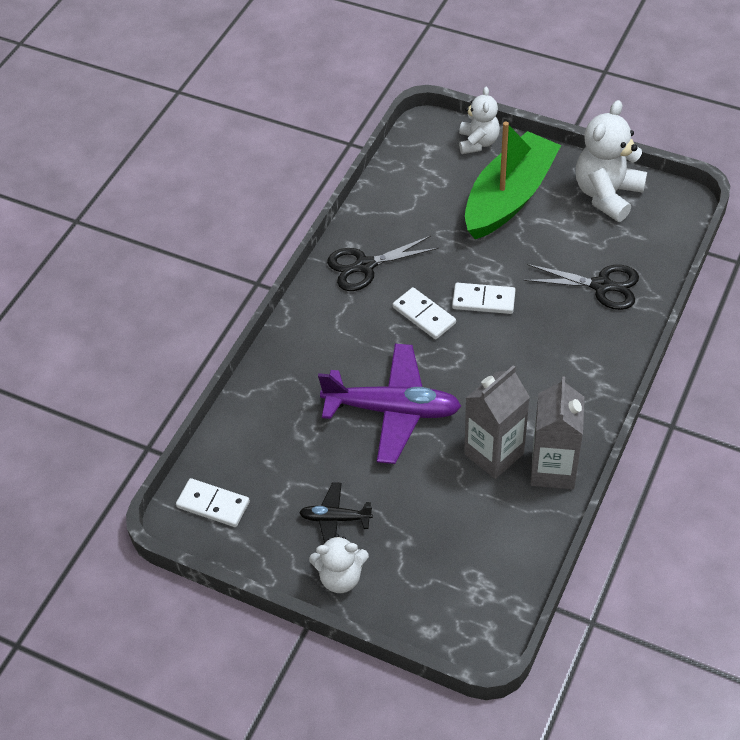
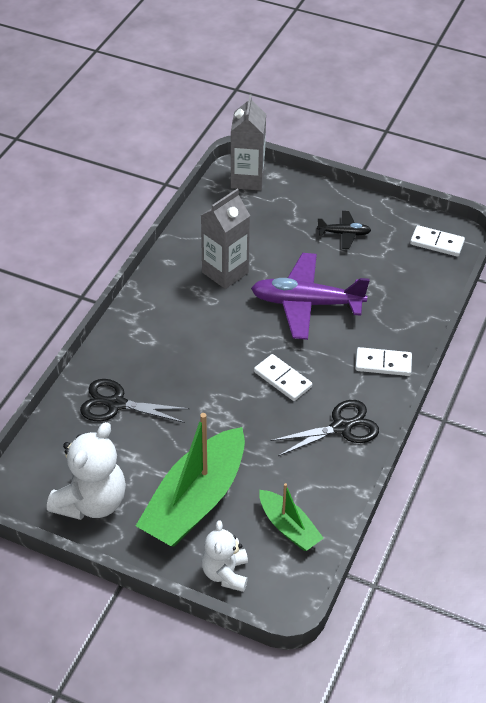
camera: 175 degrees right, 5 degrees down
white teddy bear [309,534,369,593] -> none
white domino [452,283,515,314] -> white domino moved to [355,347,412,376]
grey carton [531,376,584,489] -> grey carton moved to [231,94,266,191]
none -> green boat [259,483,324,551]

